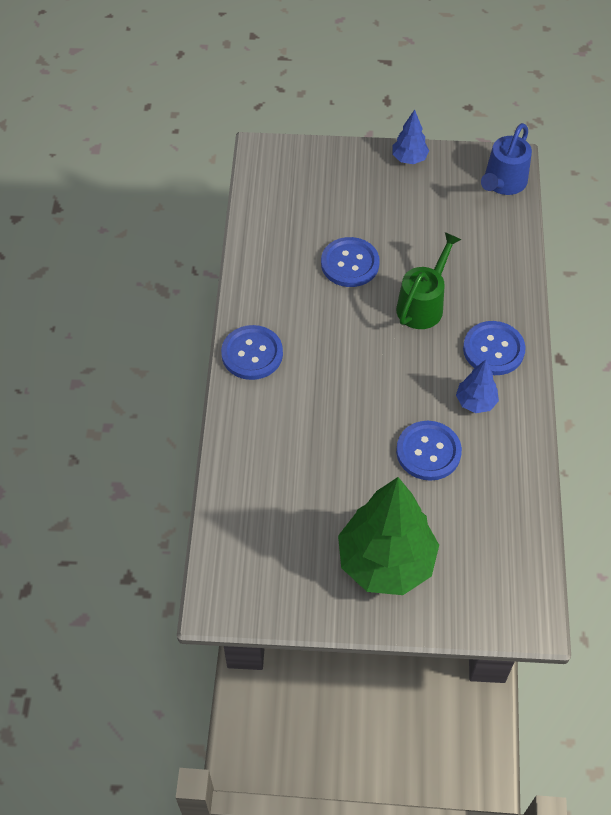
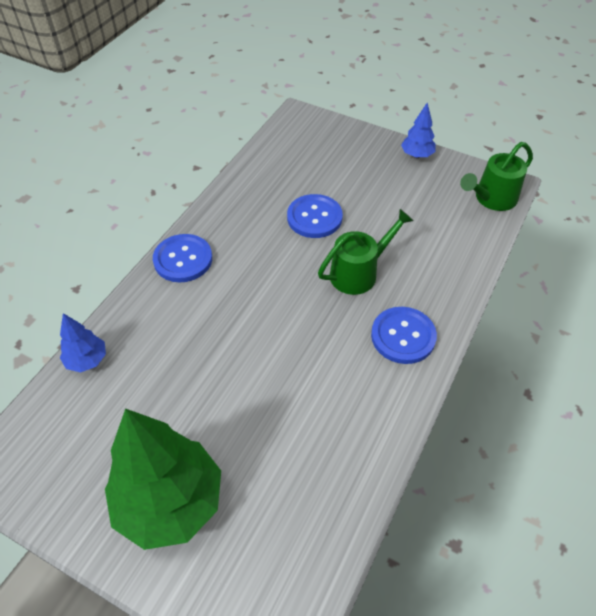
camera: 25 degrees right, 5 degrees down
blue button [396,421,462,481] -> none
blue tree [456,360,499,413] -> blue tree moved to [60,313,106,372]
blue watering can [481,123,532,195] -> green watering can [460,142,533,211]

